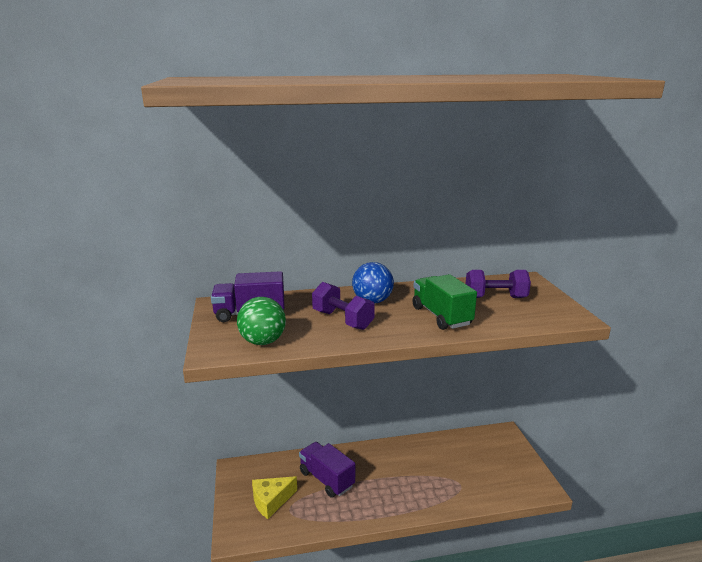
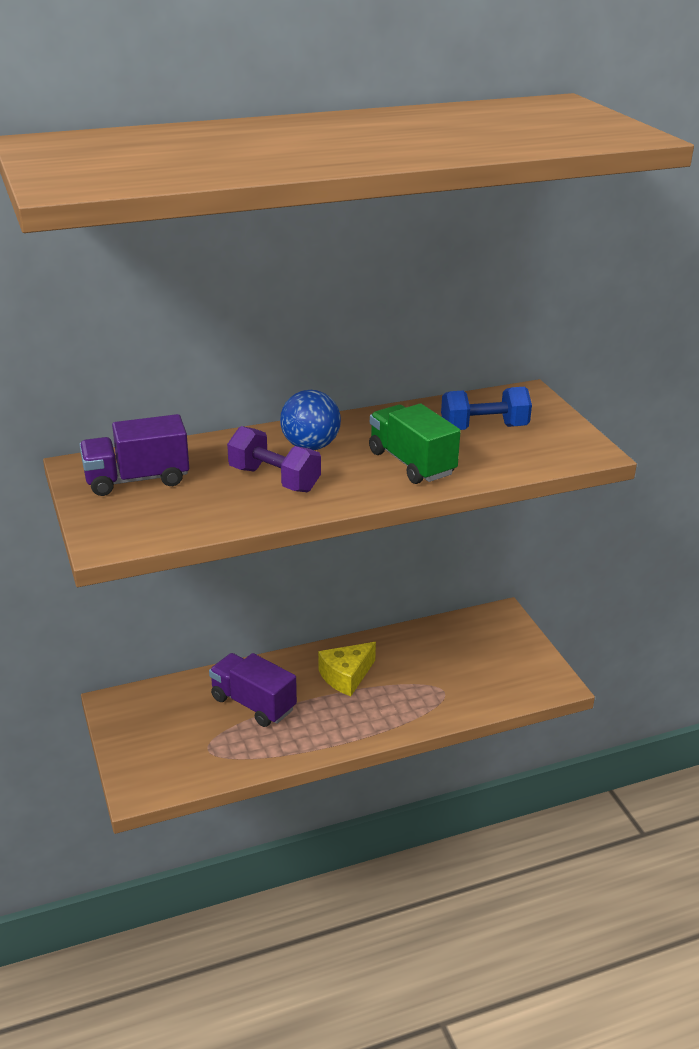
camera: 10 degrees left, 10 degrees up
green ball [237,297,286,345] -> none
yellow cheese [252,476,297,519] -> yellow cheese moved to [318,642,376,696]
purple dumbbell [466,270,531,298] -> blue dumbbell [441,387,532,430]

